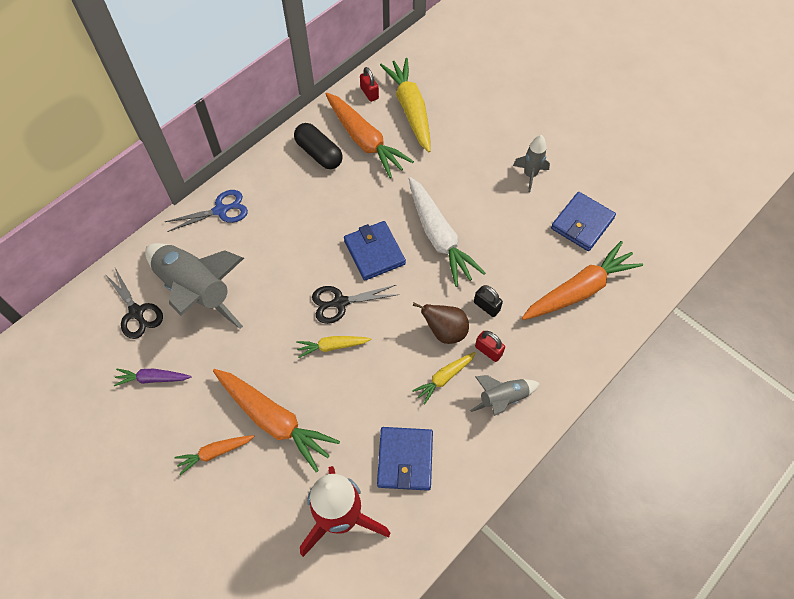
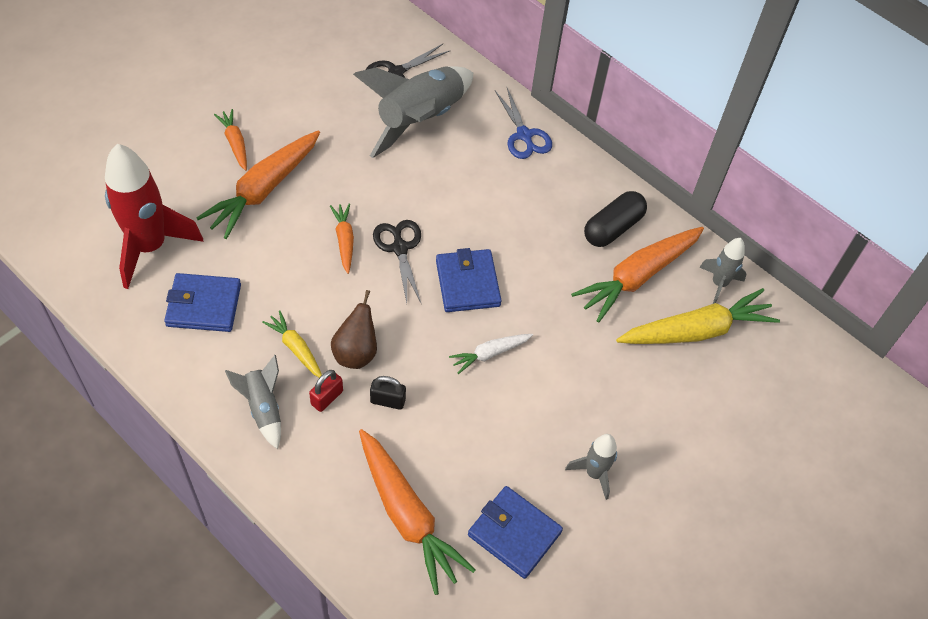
camera: 85 degrees right, 5 degrees down
purple carrot [114,369,192,386] -> none
yellow carrot [296,336,371,358] -> orange carrot [330,203,354,274]
blue wallet [344,221,406,281] -> blue wallet turned 75 degrees counterclockwise [436,248,501,312]
red padlock [360,67,379,102] -> grey rocket [699,238,746,304]
white carrot [409,177,485,287] -> white carrot [449,334,533,374], size x0.52
black padlock [474,285,503,317] -> black padlock turned 60 degrees clockwise [370,376,406,410]

